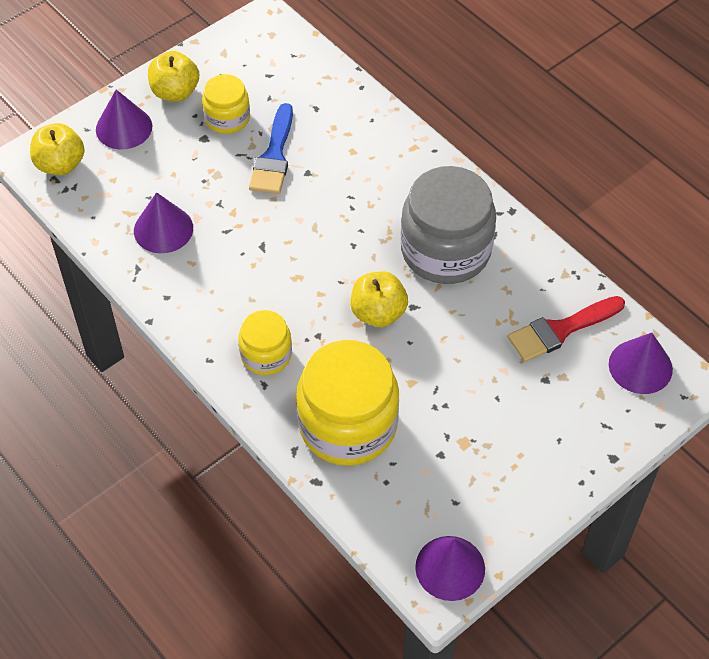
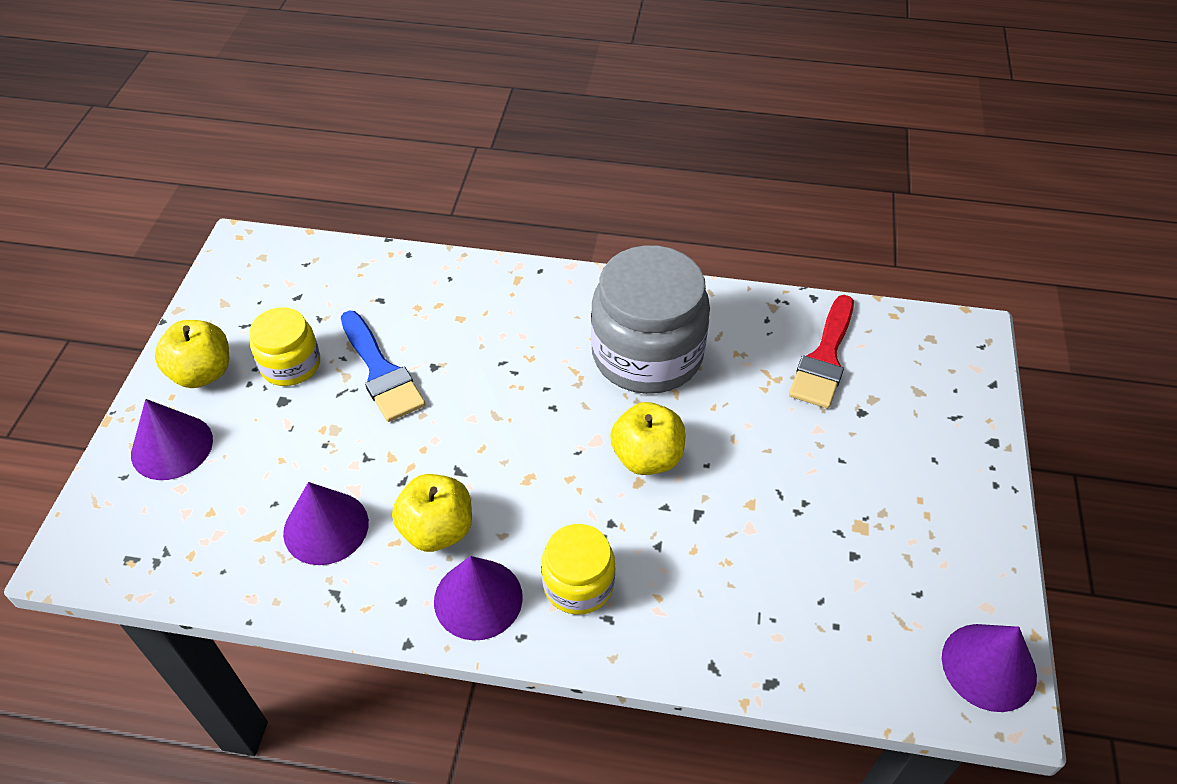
camera: 40 degrees left, 5 degrees down
yellow apple [30,123,84,176] -> yellow apple moved to [392,474,472,552]
yellow jar [296,340,399,466] -> none
purple cone [609,332,673,394] -> purple cone moved to [434,556,523,641]

